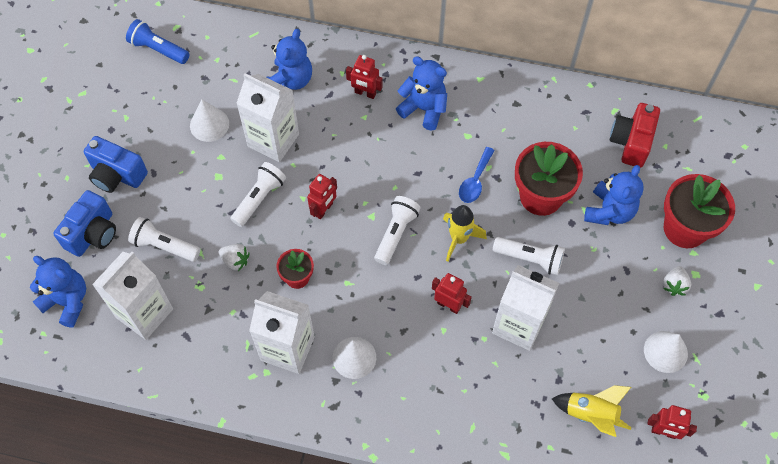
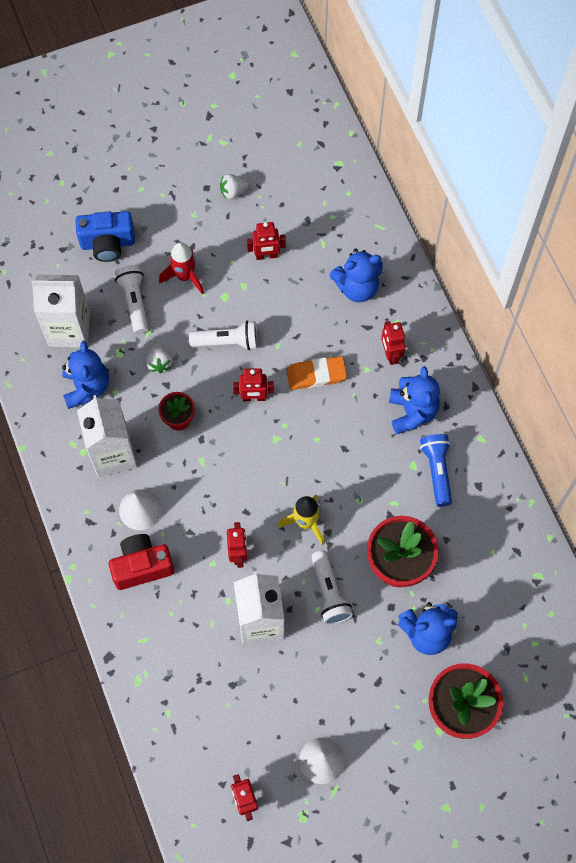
camera: 55 degrees right, 5 degrees up
blue teddy bear [30,256,86,328] -> blue teddy bear moved to [62,341,109,409]
blue camera [84,136,148,193] -> none
blue flashlight [126,19,189,64] -> blue flashlight moved to [420,434,452,507]
white cone [190,100,229,142] -> red robot [247,222,286,260]
white carton [236,74,299,162] -> none
white flashlight [374,196,421,265] -> none
blue spoon [459,147,495,203] -> none
yellow rocket [552,385,632,437] -> none
red camera [610,103,660,168] -> red camera moved to [109,534,175,590]
white strawberry [663,266,691,296] -> white strawberry moved to [220,174,249,199]
none -> red rocket [159,242,204,294]
none -> orange eraser [287,356,347,390]

